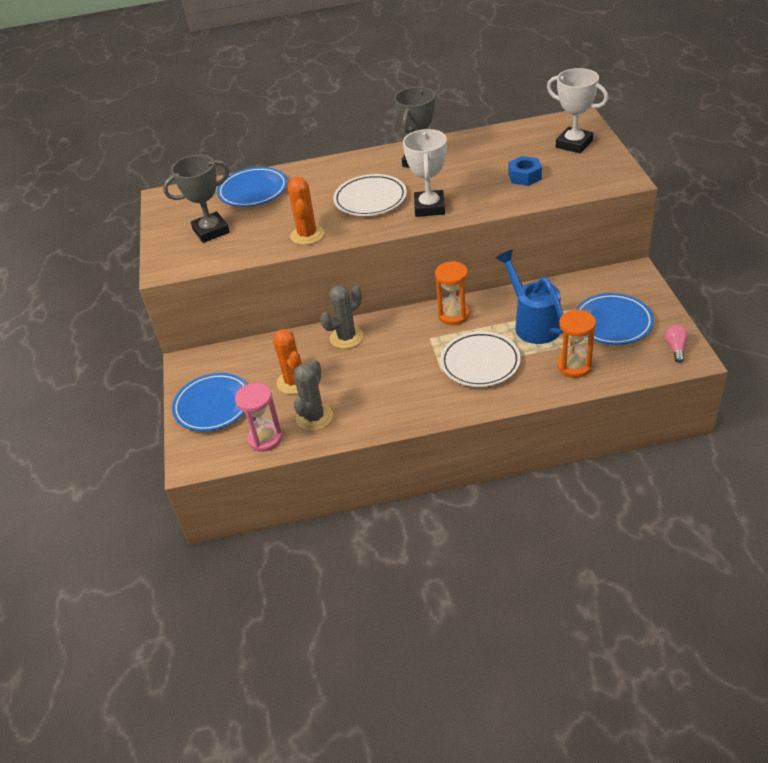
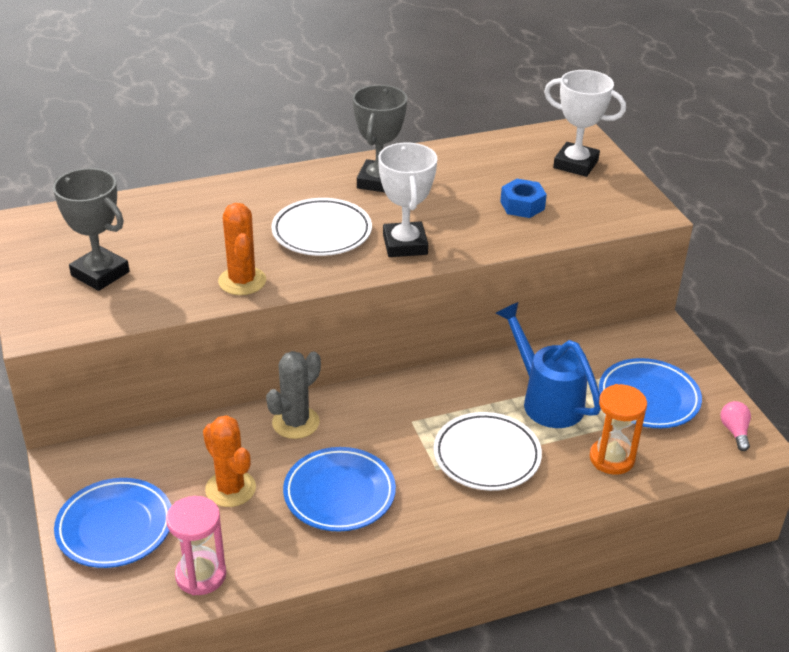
camera: 15 degrees left, 5 degrees down
grey trophy [163,155,230,243] -> grey trophy turned 75 degrees clockwise [53,168,129,291]
blue plate [217,167,287,207] -> blue plate moved to [283,447,396,532]
grey cactus [294,359,333,431] -> none
orange hourglass [435,261,470,325] -> none

